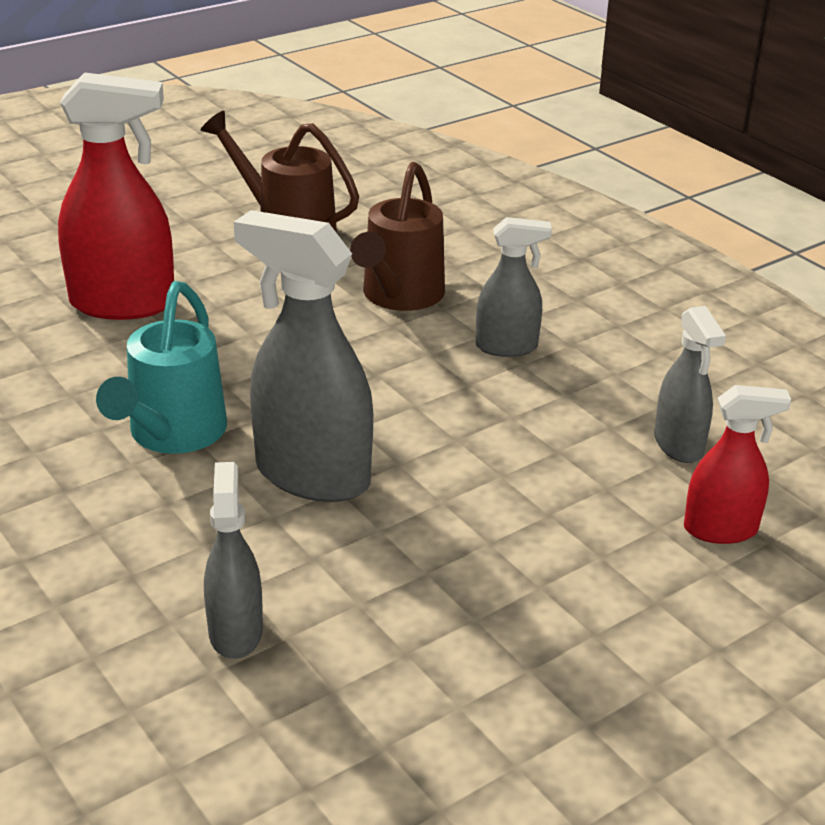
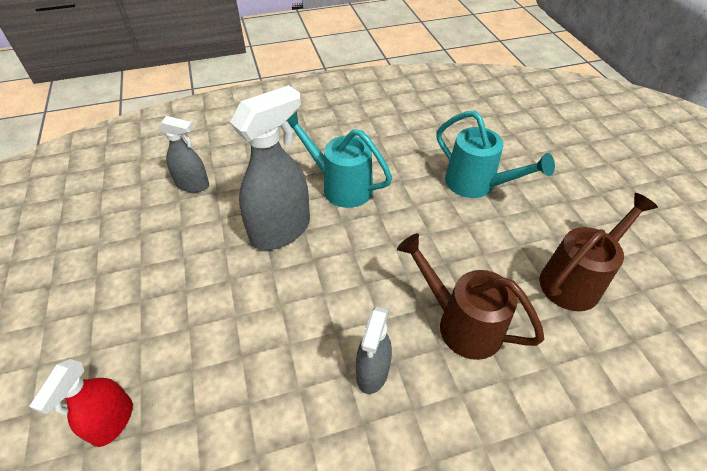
camera: 110 degrees right, 15 degrees up
red spray bottle [58,72,174,320] -> turquoise watering can [436,110,555,198]
grey spray bottle [654,306,726,463] -> none

